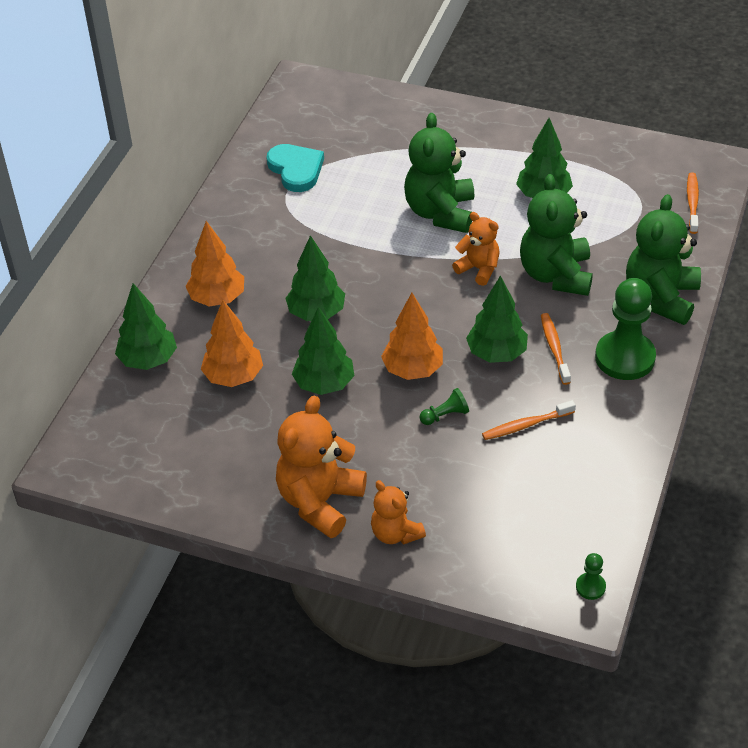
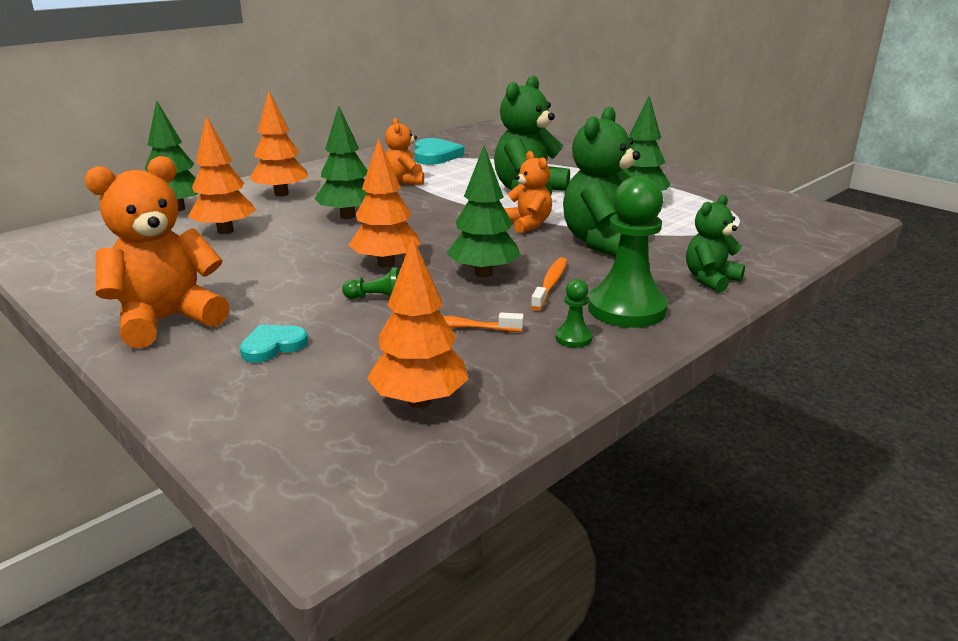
camera: 25 degrees right, 20 degrees down
green tree [292,307,354,395] -> none
orange teddy bear [371,480,426,545] -> orange teddy bear moved to [385,118,424,185]
green pawn [576,553,606,600] -> green pawn moved to [556,279,593,348]
green teddy bear [626,194,701,325] -> green teddy bear [686,195,745,293], size x0.58
orange toothbrush [687,172,699,234] -> none
none -> turquoise heart [240,325,308,363]
none -> orange tree [367,236,469,408]

